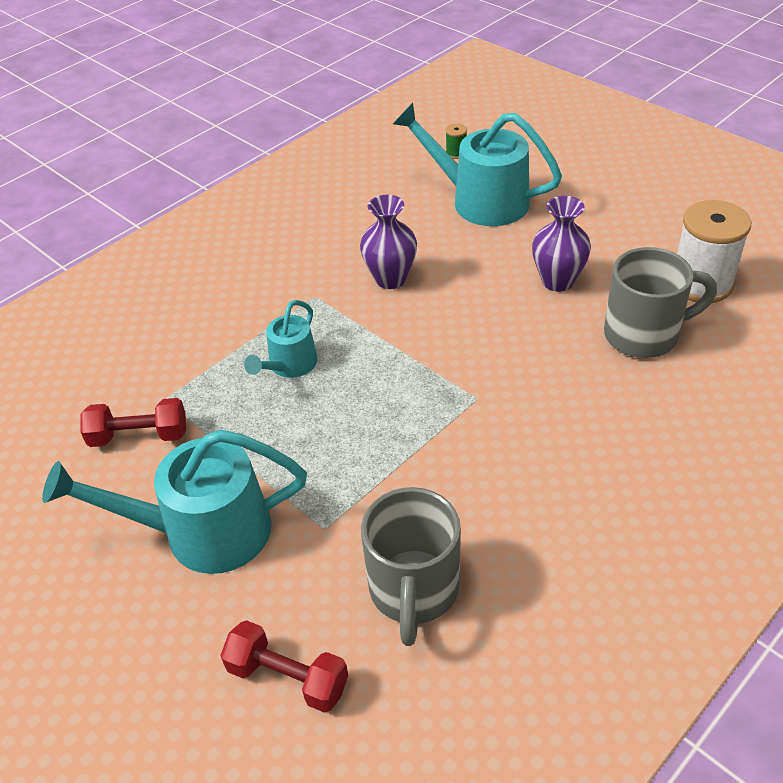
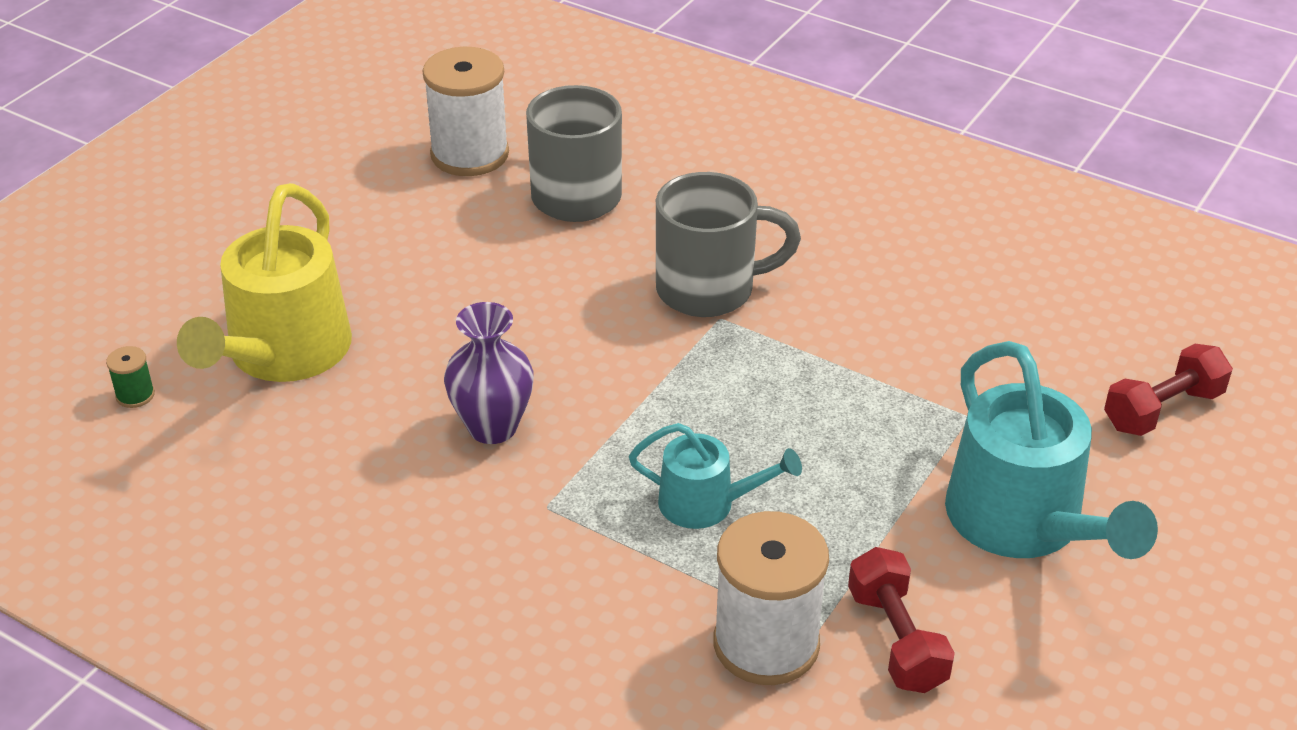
camera: 105 degrees left, 5 degrees down
red dumbbell [220,620,348,713] -> red dumbbell turned 45 degrees clockwise [1104,344,1233,436]
grey mug [361,487,461,646] -> grey mug moved to [656,172,801,317]
turquoise watering can [393,103,562,226] -> yellow watering can [177,183,352,382]
purple vase [532,196,591,292] -> none
none -> white spool [713,511,829,685]

